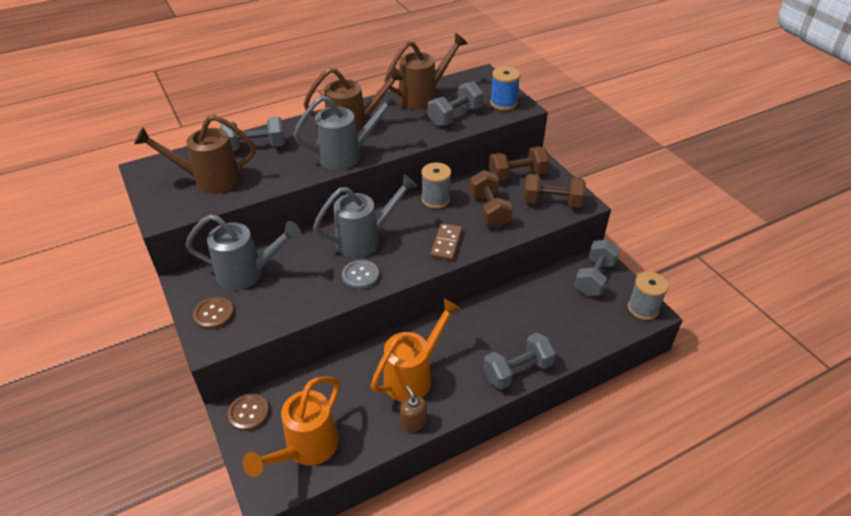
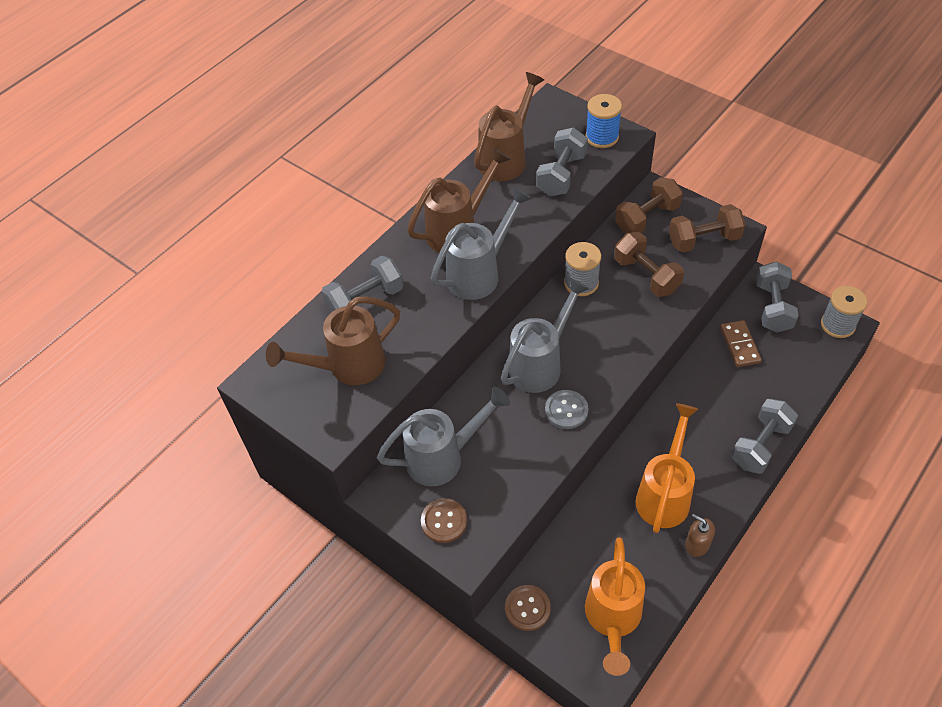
camera: 20 degrees left, 10 degrees up
brown domino [430,223,462,261] -> brown domino moved to [720,320,762,367]

